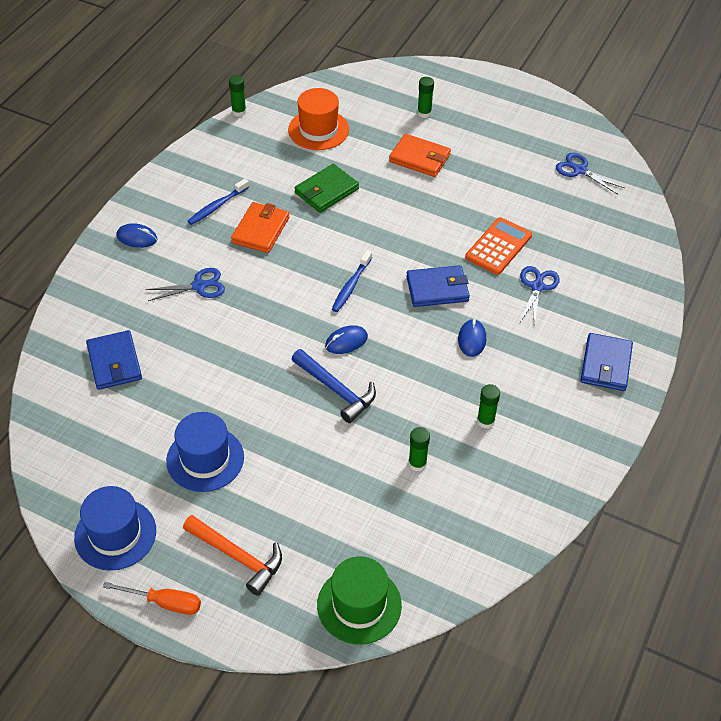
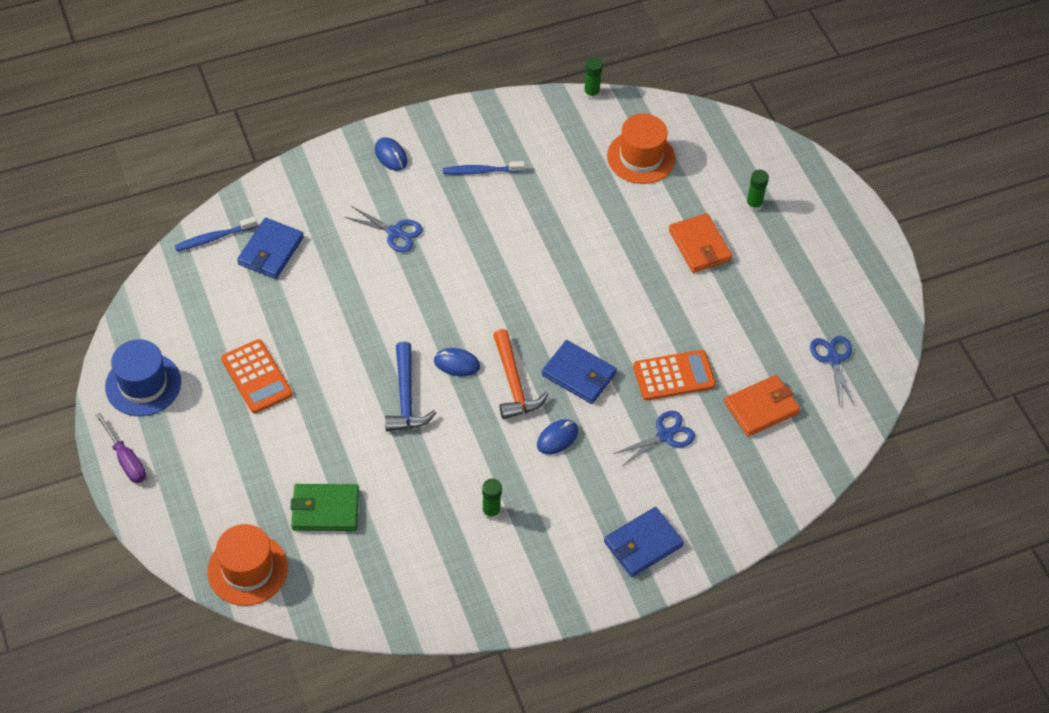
camera: 40 degrees right, 5 degrees up
orange screwdriver [103,582,201,615] -> purple screwdriver [95,413,146,483]
blue hat [166,412,244,492] -> orange calculator [221,339,293,413]
orange hammer [183,515,282,596] -> orange hammer moved to [493,329,548,419]
orange wallet [231,202,289,253] -> orange wallet moved to [724,375,800,437]
green wallet [295,164,359,213] -> green wallet moved to [290,484,359,531]
green hat [317,556,402,644] -> orange hat [207,524,288,606]
blue toothbrush [332,250,372,312] -> blue toothbrush moved to [174,217,257,251]
green glue stick [408,427,430,472] -> none

